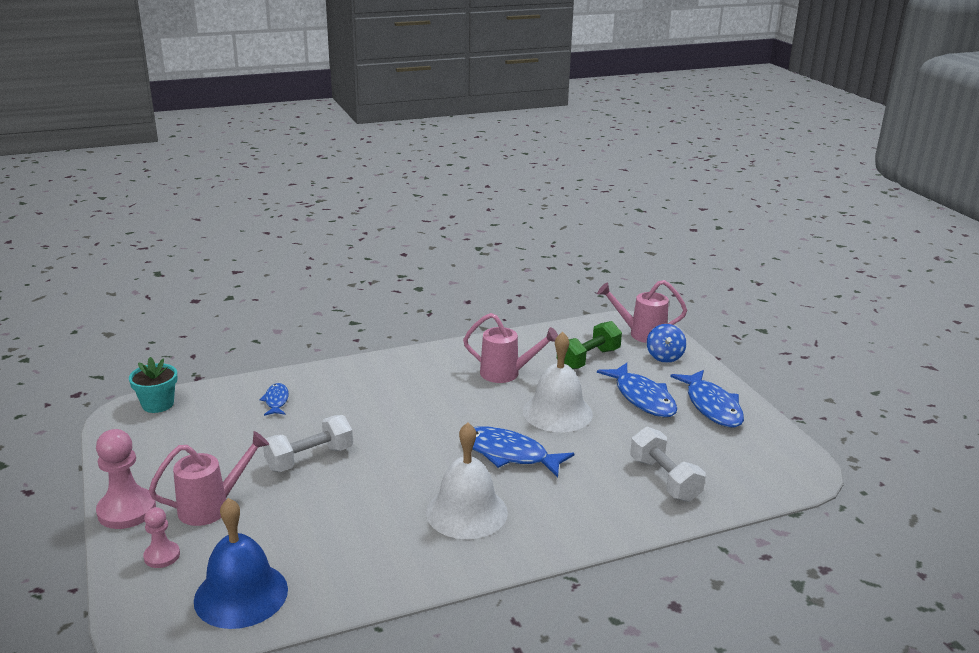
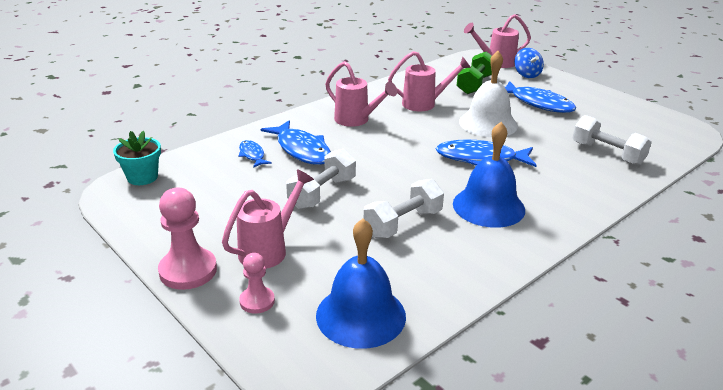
camera: 20 degrees left, 5 degrees up
white bell [426,422,508,539] -> blue bell [453,122,525,228]
blue fish [670,370,744,428] -> blue fish moved to [261,120,331,165]
none -> pink watering can [325,61,397,127]
none -> white dumbbell [364,179,444,238]

